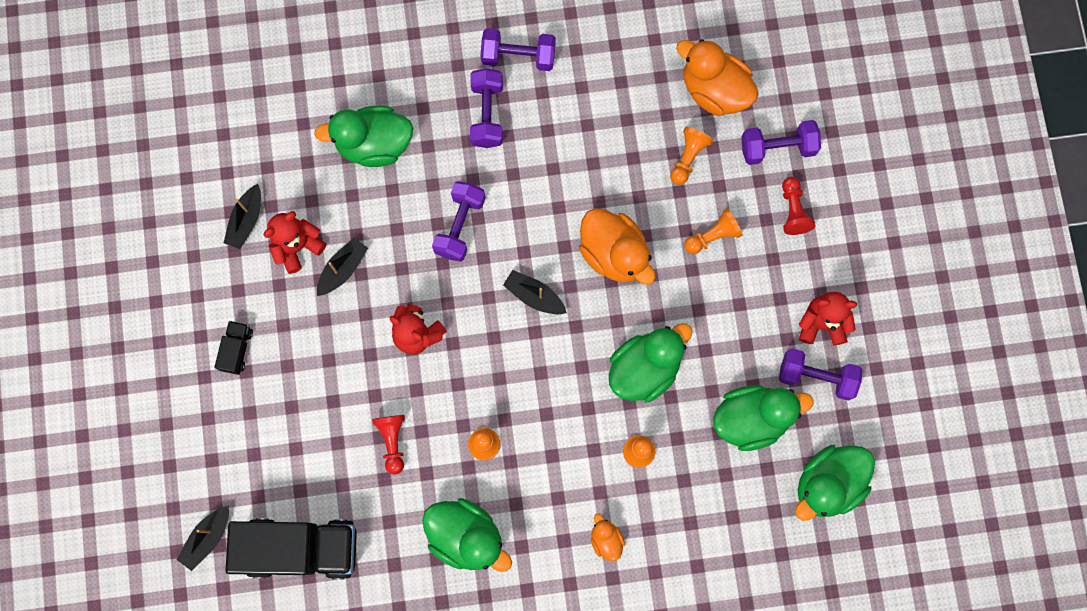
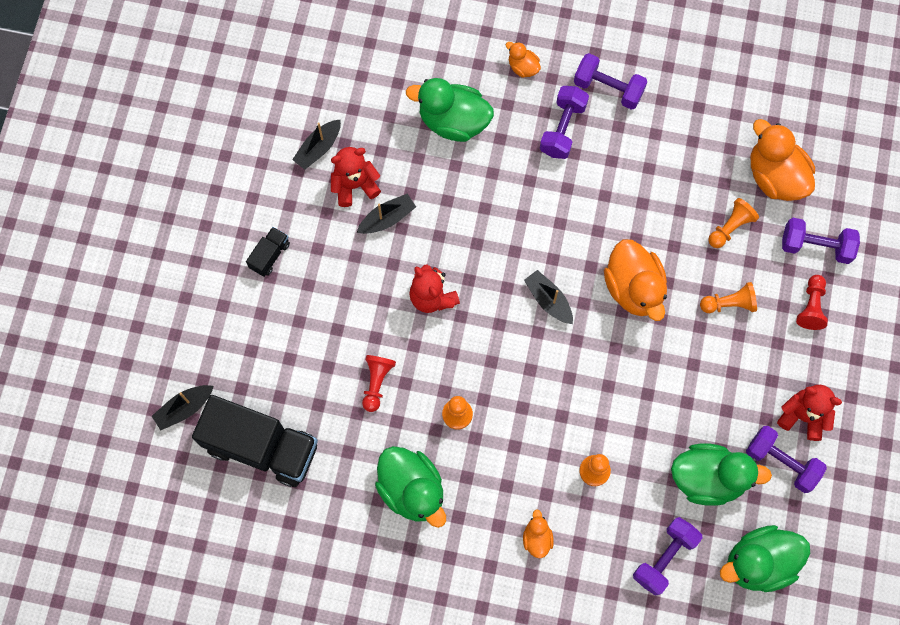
camera: 20 degrees right, 5 degrees down
purple dumbbell [432,181,486,262] -> purple dumbbell moved to [633,517,702,596]
green duck [609,323,693,403] -> none
none -> orange duck [506,42,541,78]

